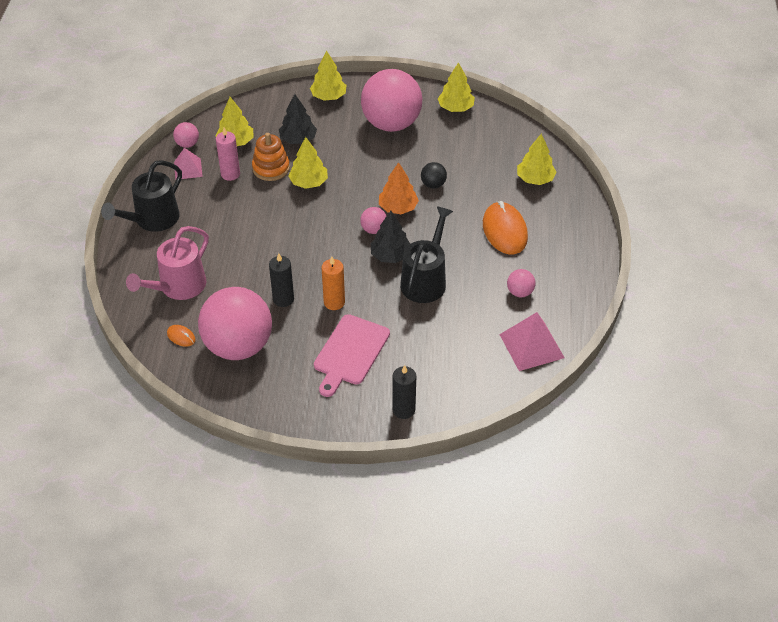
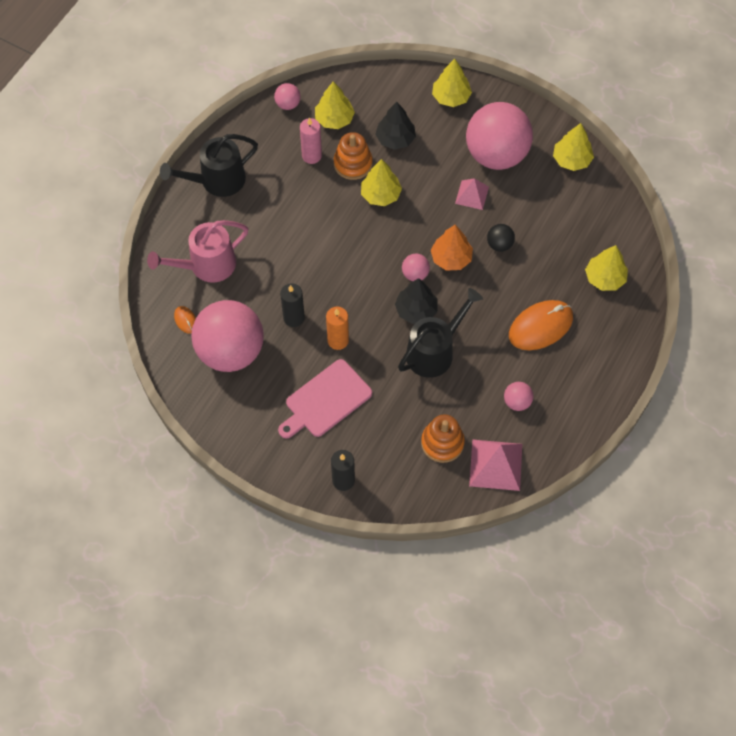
camera: 25 degrees right, 15 degrees up
pink pyramid [174,148,203,180] -> pink pyramid moved to [455,178,489,210]
orange mouse [483,201,528,254] -> orange mouse turned 45 degrees clockwise [509,300,573,350]
none -> orange stacking toy [421,414,465,463]

